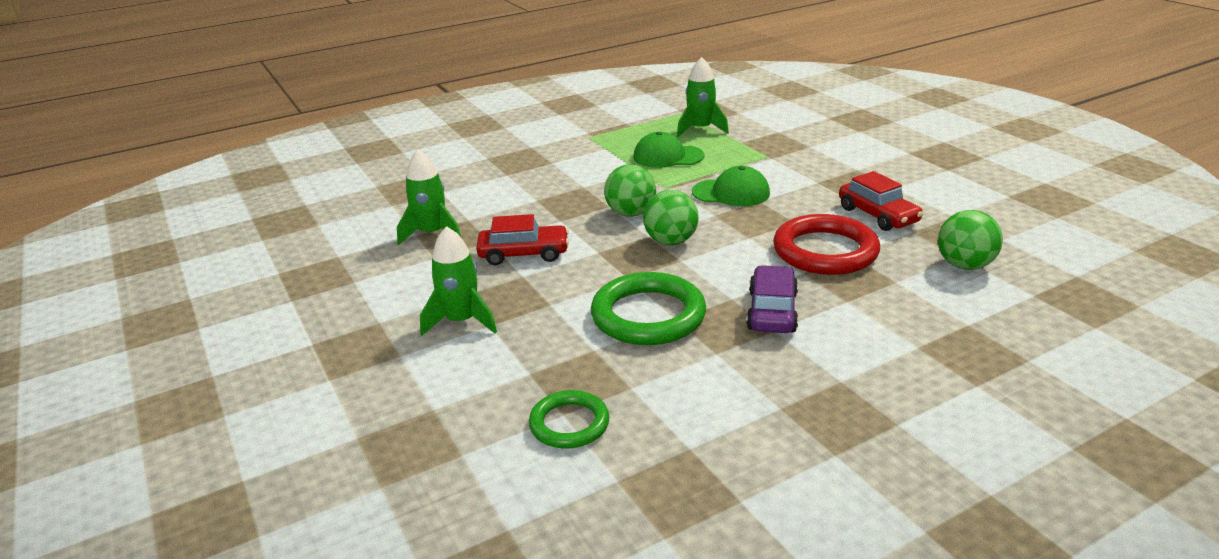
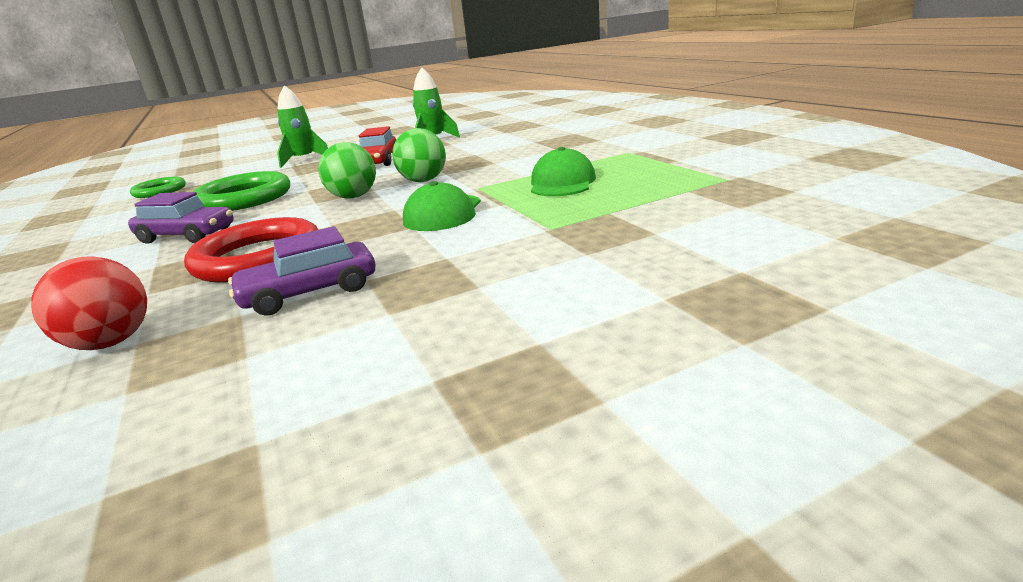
camera: 95 degrees right, 5 degrees down
green rocket [677,57,729,137] -> none
red car [839,171,923,231] -> purple car [228,226,376,316]
green ball [938,210,1003,270] -> red ball [31,256,147,350]

